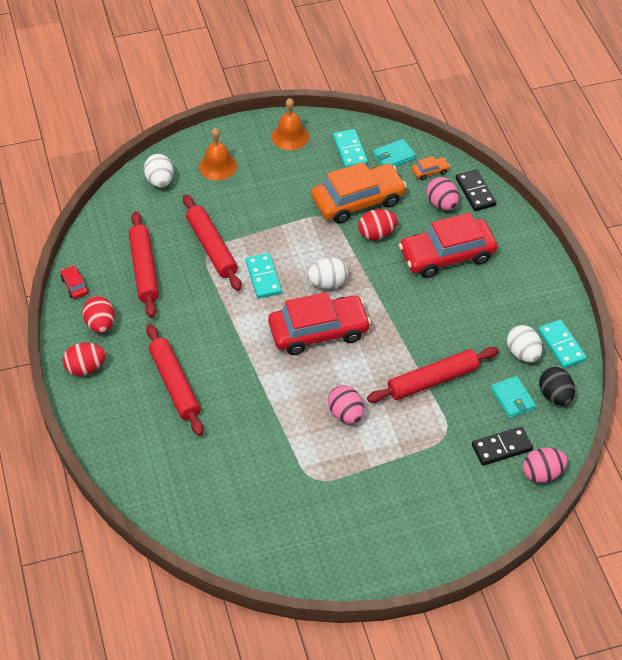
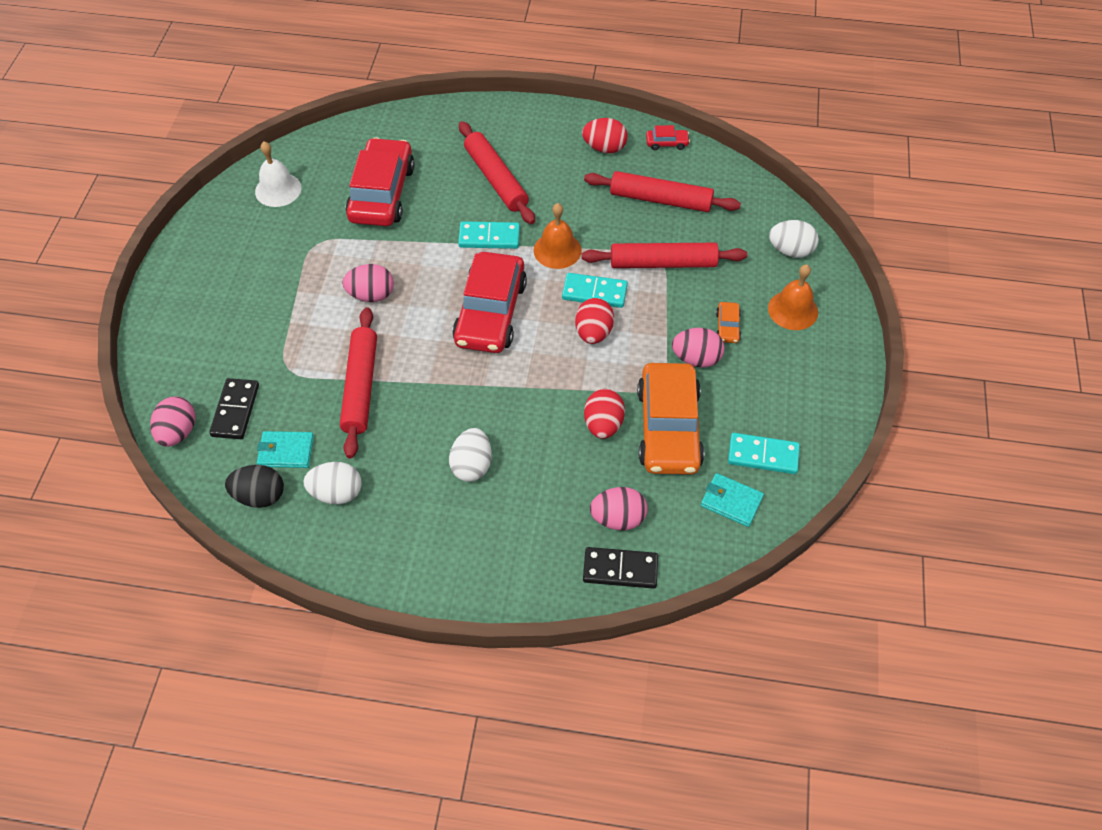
camera: 115 degrees right, 5 degrees up
red egg [63,343,106,376] -> red egg moved to [575,298,614,344]
red rolling pin [146,324,204,436] -> red rolling pin turned 60 degrees clockwise [459,121,535,224]
orange bell [272,98,309,150] -> orange bell moved to [533,203,582,269]
white egg [307,257,348,289] -> white egg moved to [449,428,492,482]
turquoise wallet [373,139,416,167] -> turquoise wallet turned 60 degrees counterclockwise [701,473,764,527]
red car [399,213,497,278] -> red car moved to [346,137,415,226]
orange car [412,156,450,180] -> orange car moved to [716,302,741,343]
turquoise domino [538,320,587,368] -> turquoise domino moved to [458,221,520,249]
none -> white bell [255,141,302,207]
none -> pink egg [672,328,725,367]

